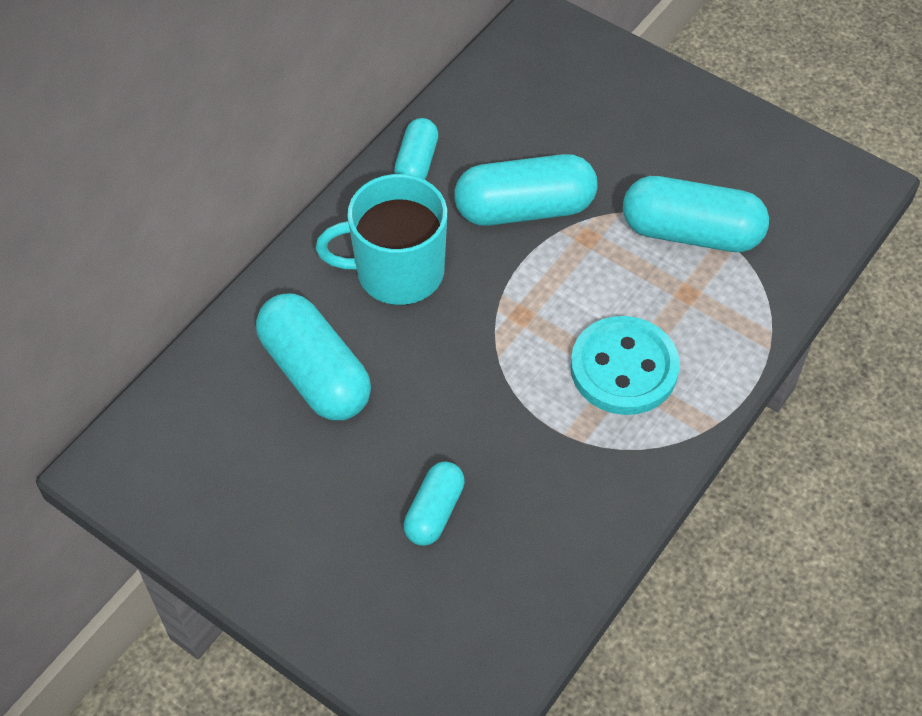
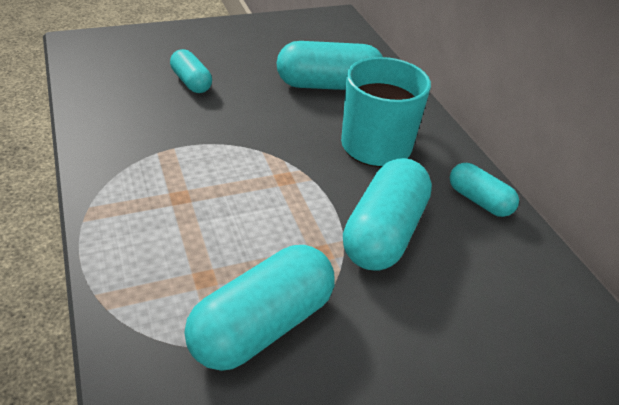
camera: 120 degrees right, 15 degrees down
turquoise button [570,316,680,415] -> none

